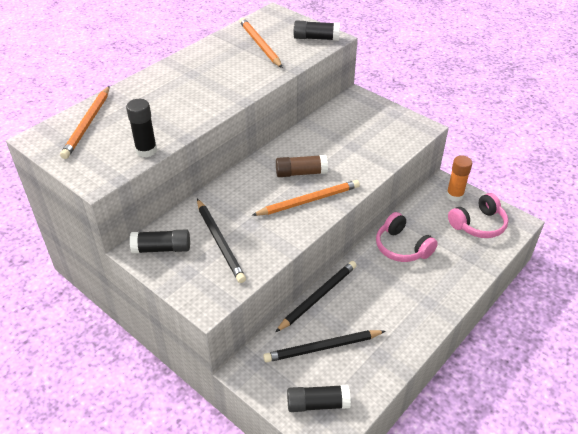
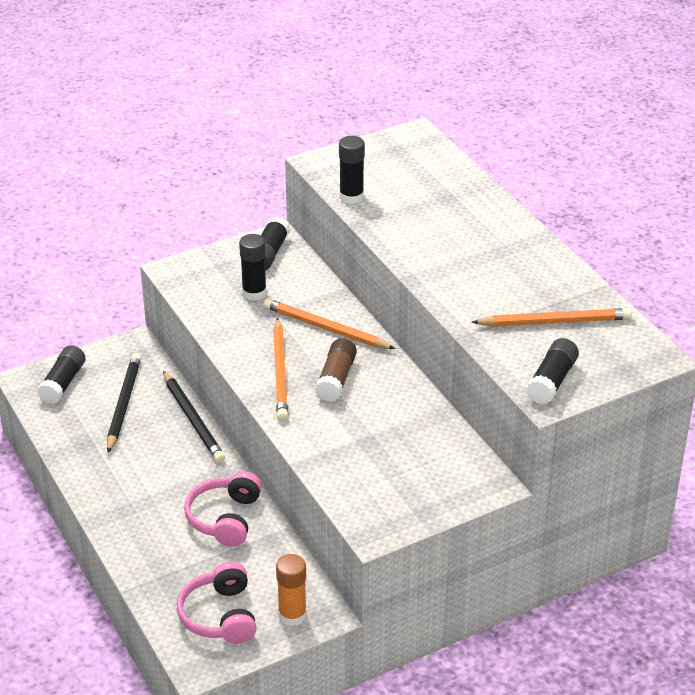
camera: 110 degrees right, 5 degrees down
orange pencil [60,86,110,159] -> orange pencil moved to [263,299,395,349]
black pencil [197,199,246,283] -> black glue stick [239,234,267,301]
pink headphones [376,212,438,262] -> pink headphones turned 60 degrees counterclockwise [184,471,262,547]

